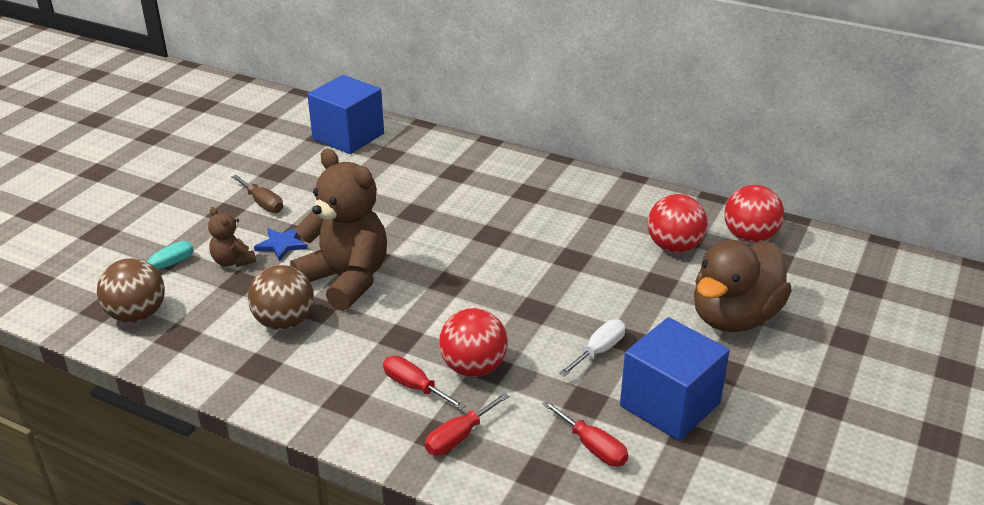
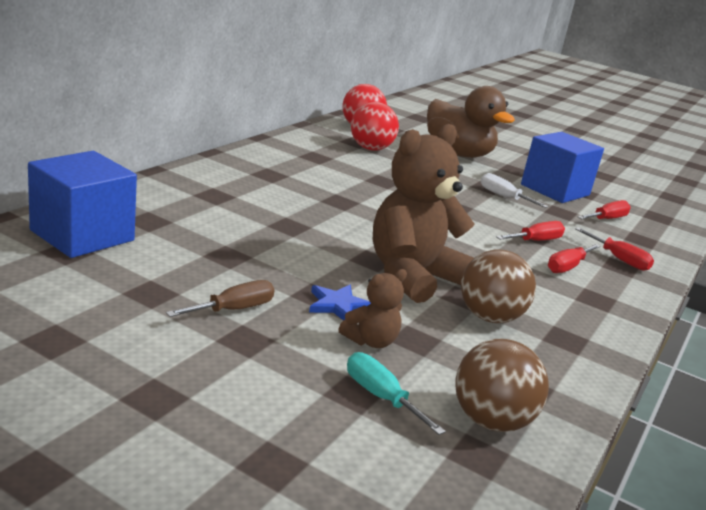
camera: 90 degrees left, 10 degrees down
red ball [439,308,508,377] -> red screwdriver [496,221,565,241]

